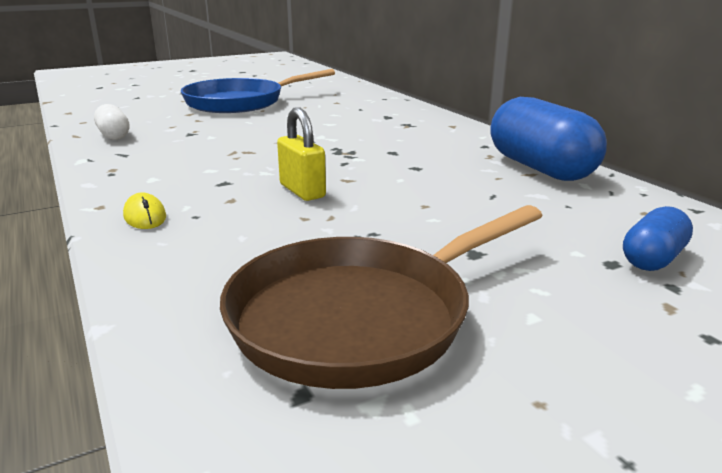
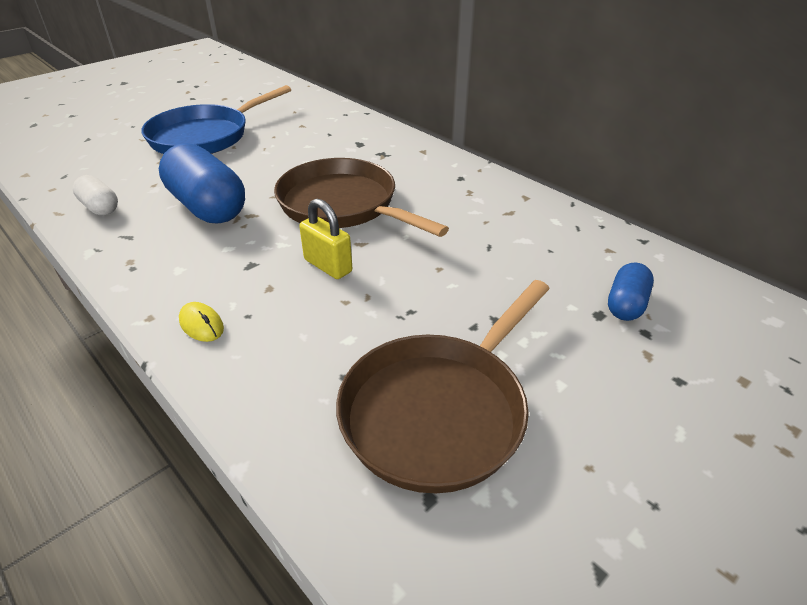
camera: 15 degrees left, 15 degrees up
blue capsule [490,97,607,181] -> blue capsule moved to [159,143,245,223]
none -> brown pan [274,158,449,237]

